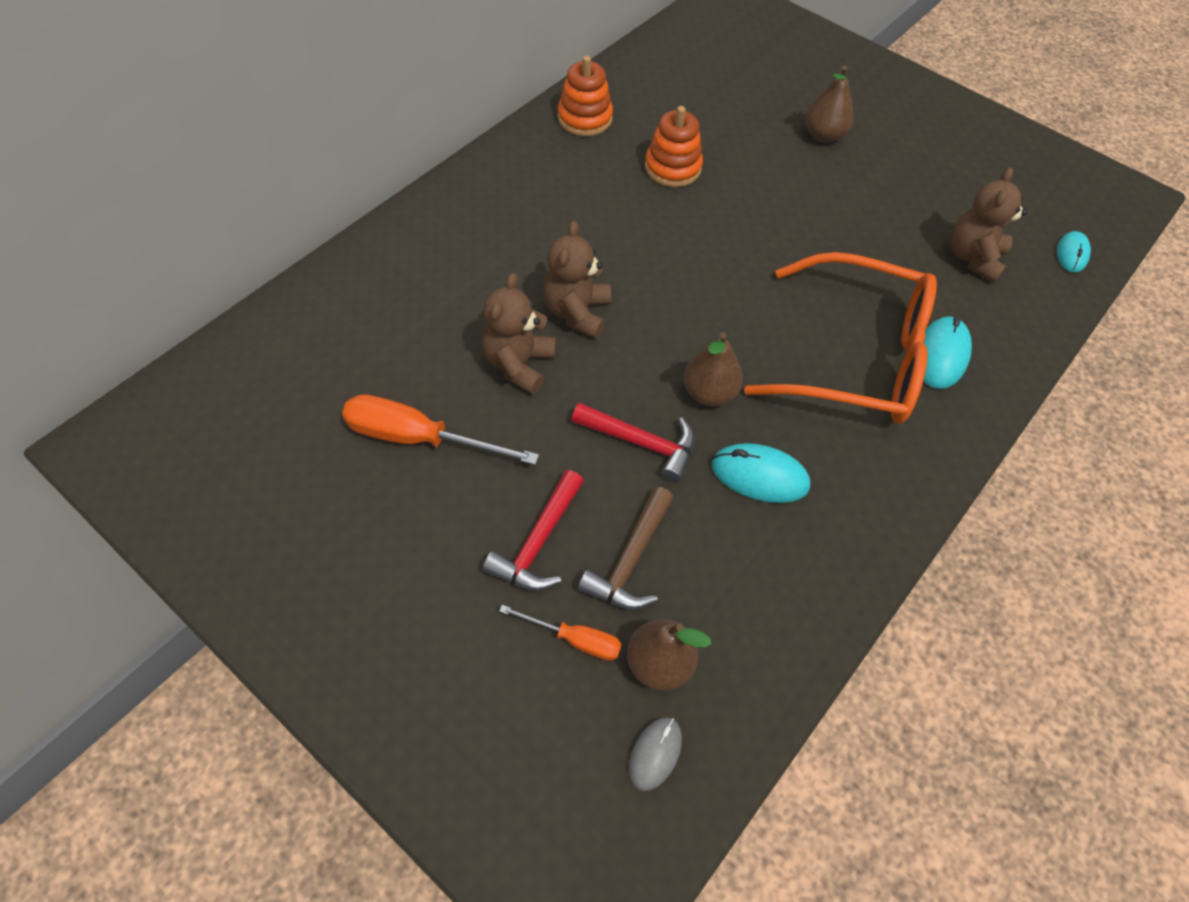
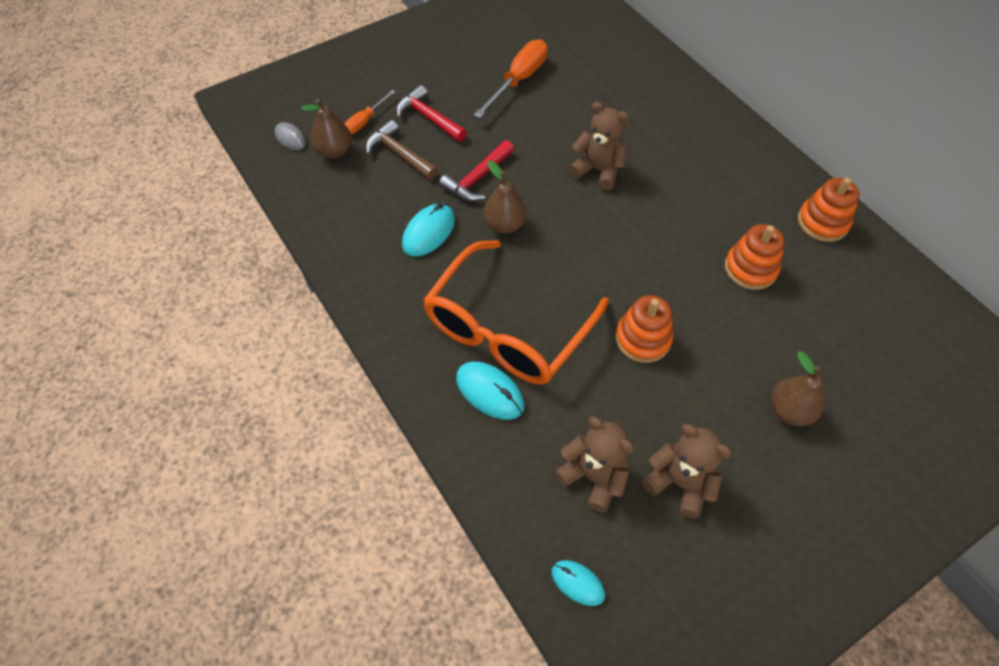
camera: 110 degrees right, 0 degrees up
brown teddy bear [482,273,556,395] -> brown teddy bear moved to [642,424,732,519]
none -> orange stacking toy [615,295,673,363]

